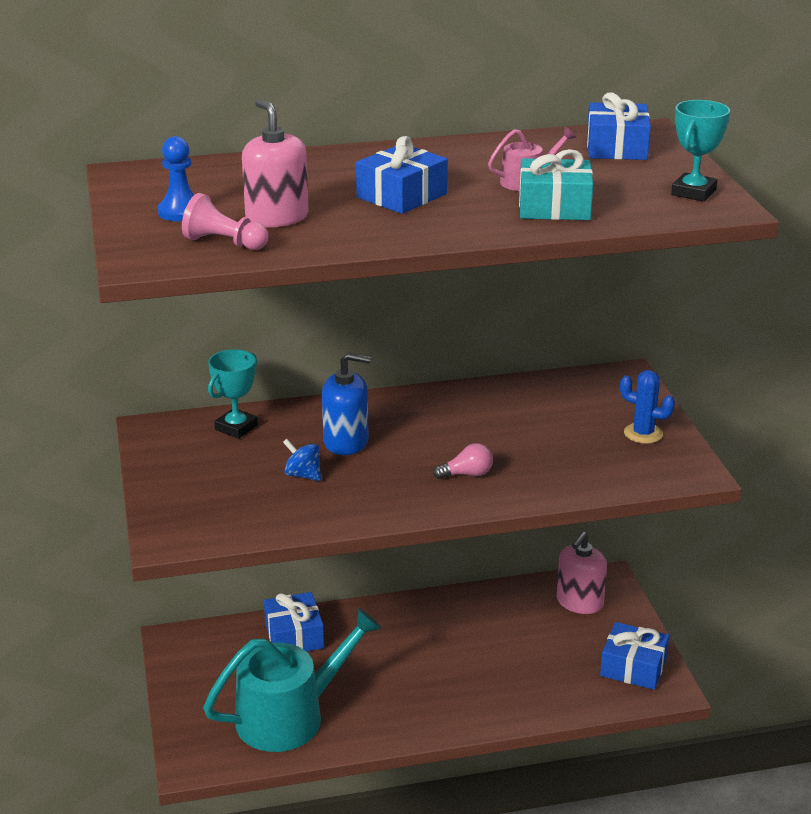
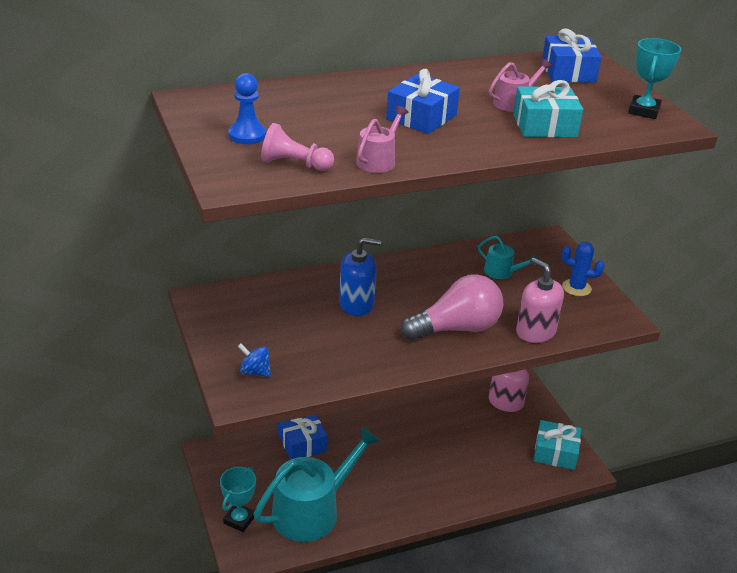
camera: 10 degrees left, 5 degrees up
turquoise trophy [208,349,258,439] -> turquoise trophy moved to [220,467,256,532]
pink soap dispenser [242,99,309,228] -> pink soap dispenser moved to [516,258,564,343]
blue spinning top [283,439,321,481] -> blue spinning top moved to [238,344,271,377]
pink light bulb [433,443,493,479] -> pink light bulb [401,274,503,341], size x2.25
blue gift [600,622,669,690] -> turquoise gift [533,420,581,470]
none -> pink watering can [356,106,408,173]
none -> turquoise watering can [478,236,538,279]

